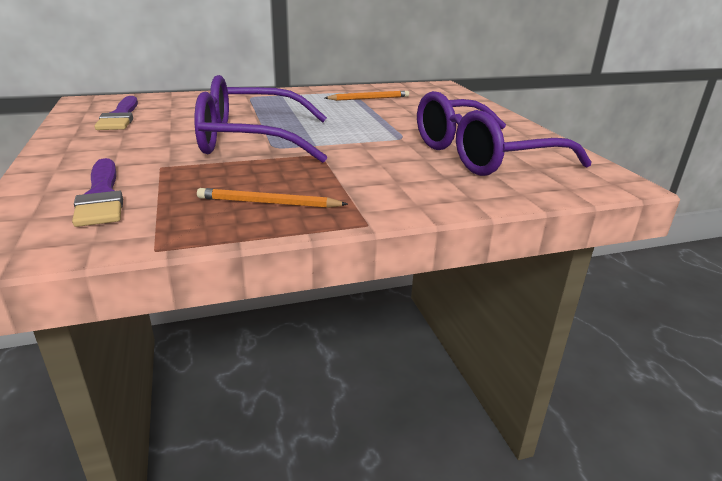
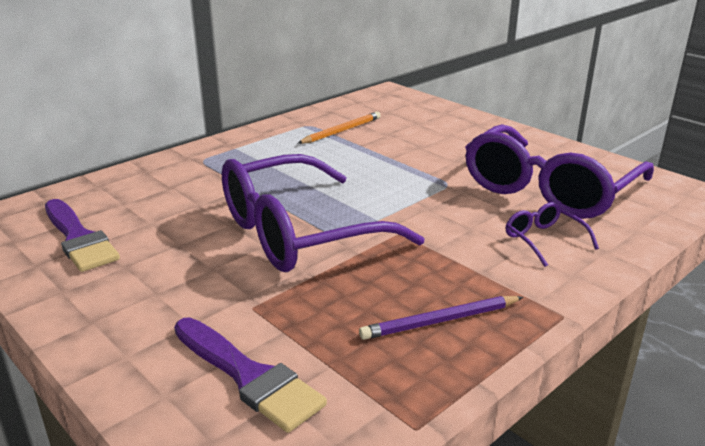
camera: 25 degrees left, 0 degrees up
orange pencil [197,188,348,208] -> purple pencil [359,296,524,340]
none -> purple glasses [506,202,599,267]

